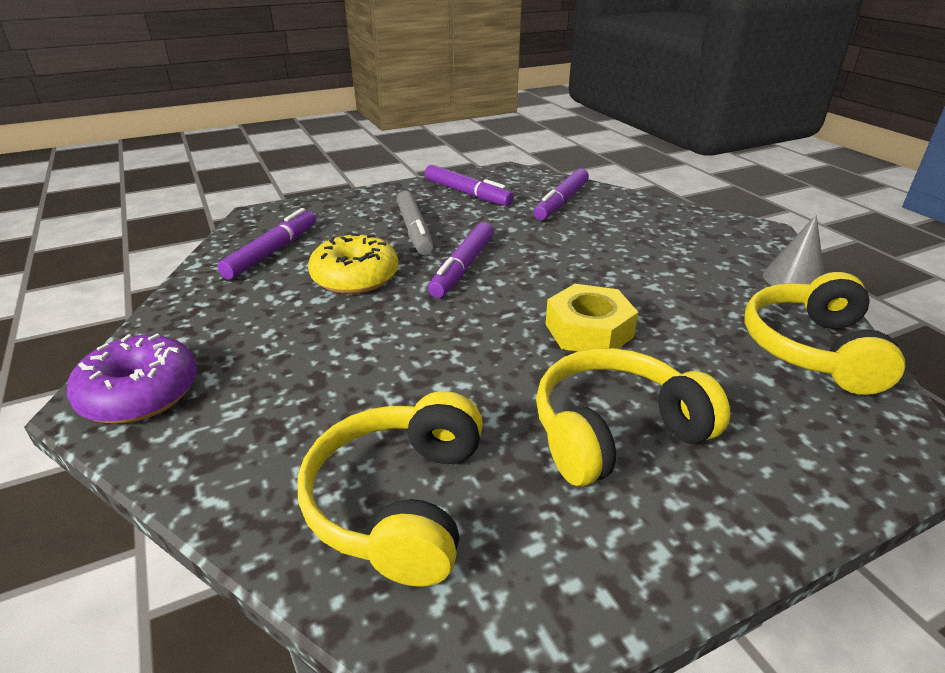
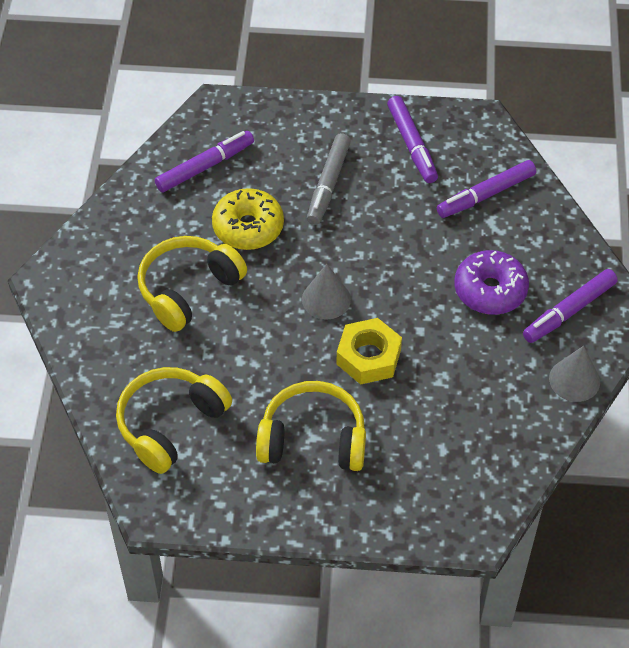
camera: 30 degrees right, 20 degrees up
purple donut [67,333,197,423] -> purple donut moved to [455,250,529,315]
purple marker [428,222,494,298] -> purple marker moved to [523,269,618,343]
yellow headphones [745,272,905,395] -> yellow headphones moved to [137,236,247,332]
none -> grey cone [302,264,351,320]

